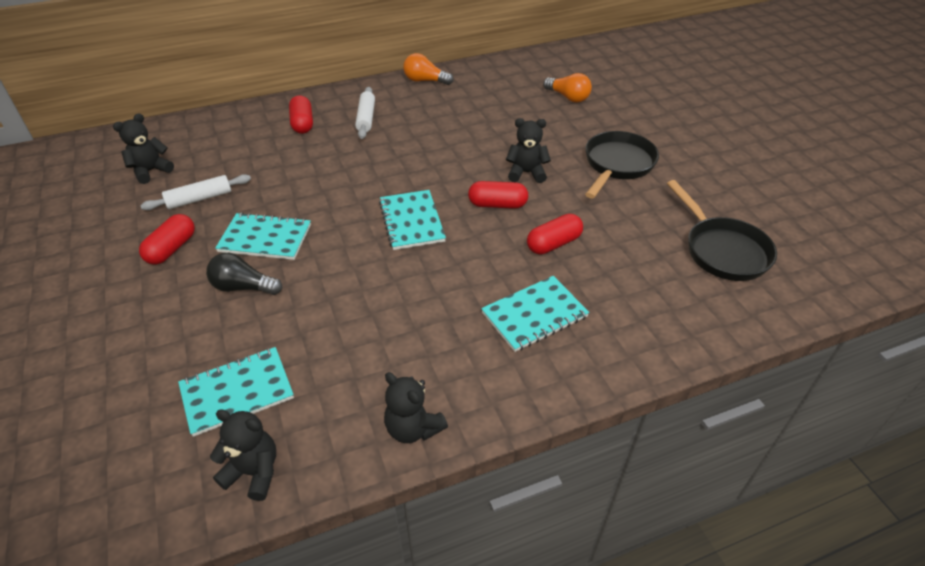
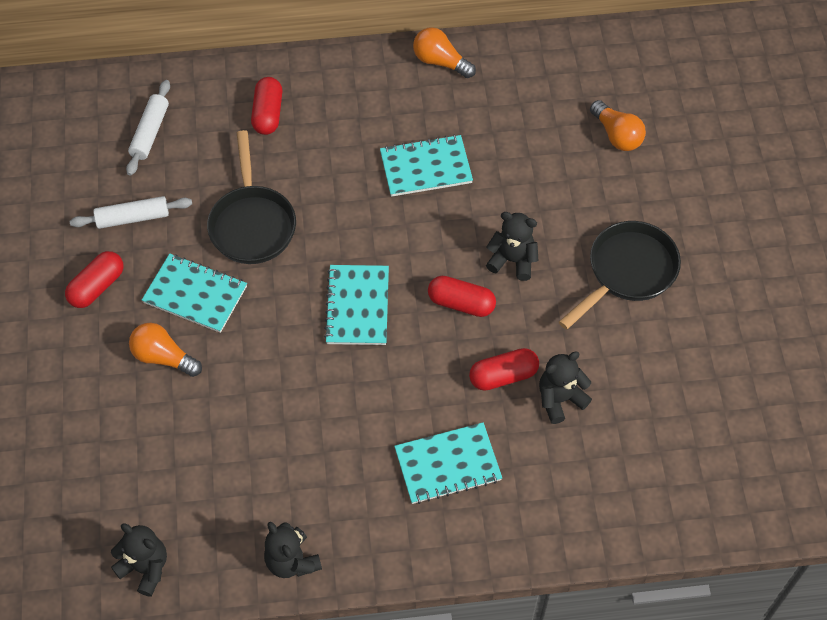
camera: 15 degrees right, 15 degrees up
black teddy bear [113,113,174,184] -> black teddy bear moved to [539,351,592,424]
turquoise notebook [178,347,294,437] -> turquoise notebook moved to [380,134,473,197]
black light bulb [206,253,282,295] -> orange light bulb [129,323,202,377]
white rolling pin [355,87,375,139] -> white rolling pin moved to [126,80,170,176]
black pan [667,180,777,281] -> black pan moved to [207,130,296,264]

